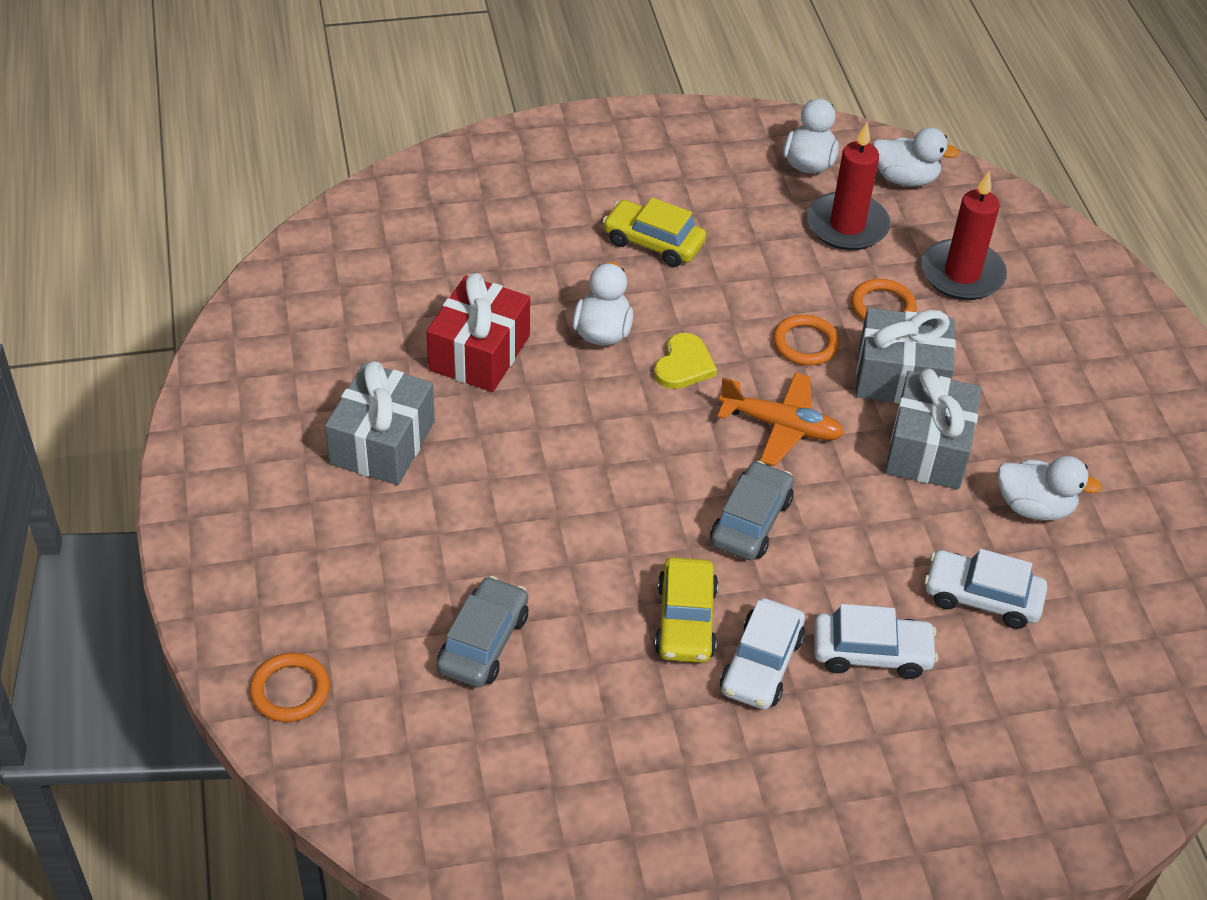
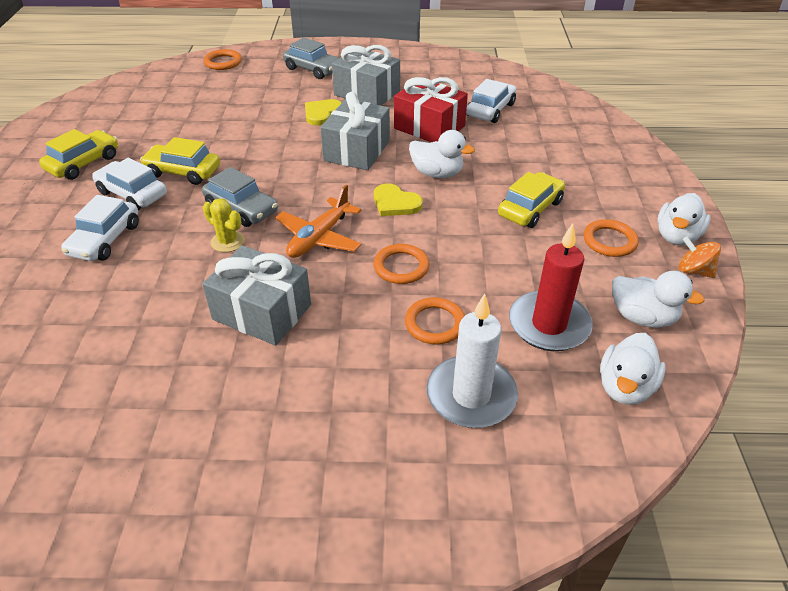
camera: 105 degrees right, 5 degrees down
grey car [437,576,528,687] -> grey car moved to [283,37,339,79]
grey gift [856,308,956,403] -> grey gift moved to [321,92,390,170]
red candle [921,171,1007,300] -> white candle [427,293,518,428]
white car [924,549,1047,629] -> white car moved to [466,79,516,123]
white duck [998,456,1102,521] -> white duck moved to [657,193,711,245]
none -> yellow car [39,129,118,180]
none -> yellow cactus [203,198,245,252]
none -> yellow heart [305,99,342,125]
none -> orange ring [583,219,639,257]
none -> orange spinning top [679,237,721,278]

